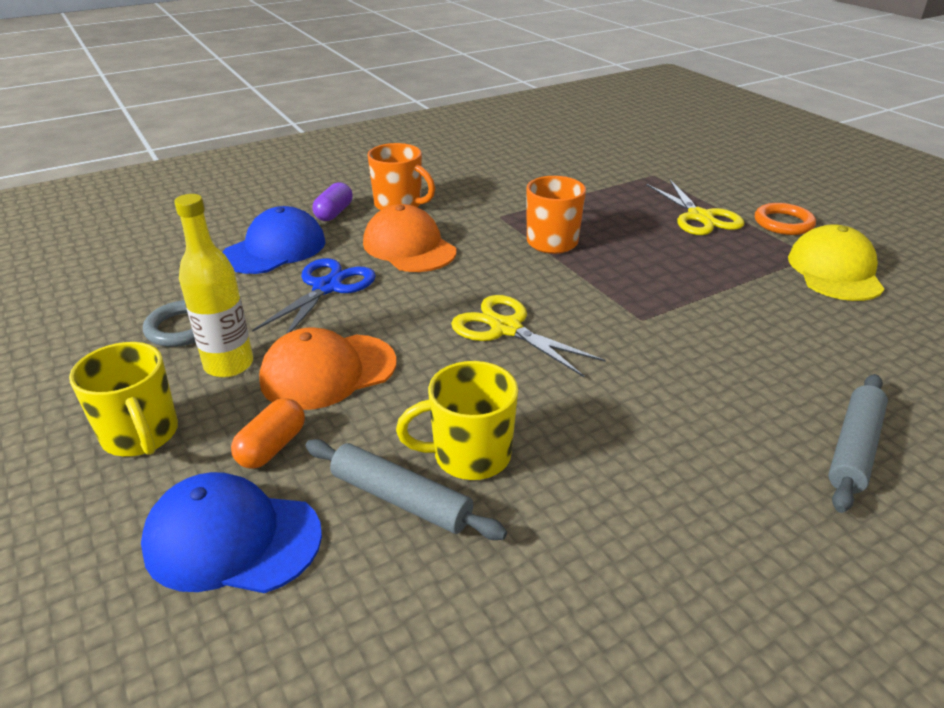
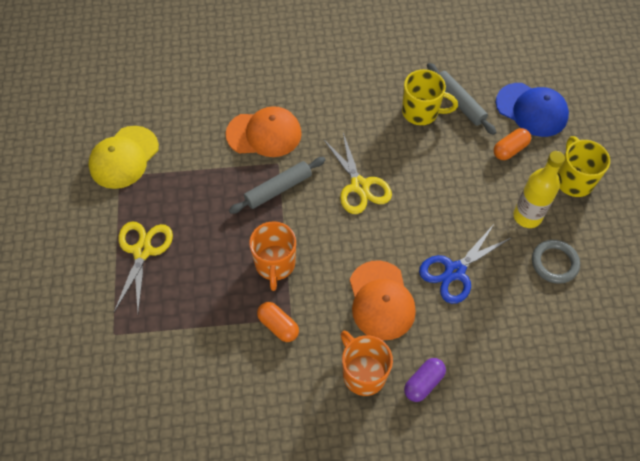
camera: 155 degrees left, 25 degrees up
blue cap [223,206,325,274] -> none
orange cap [259,327,397,410] -> orange cap moved to [226,106,302,157]
orange ring [755,203,816,235] -> none
grey rolling pin [828,374,888,513] -> grey rolling pin moved to [229,157,326,214]
none -> orange capsule [257,302,299,342]

